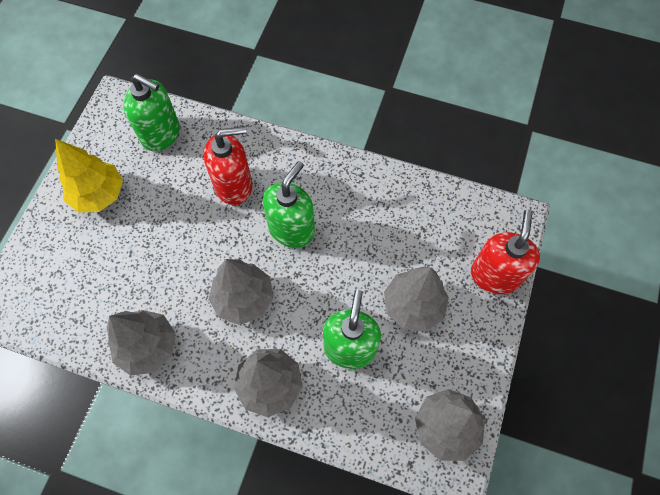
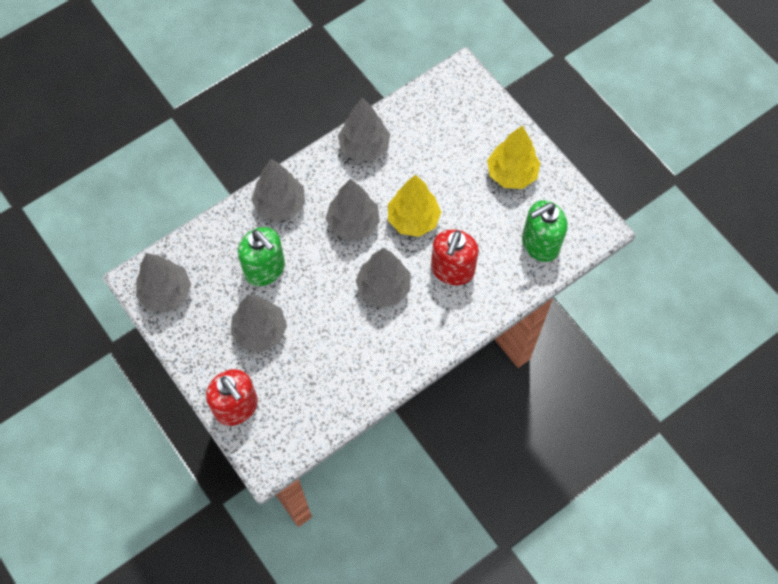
camera: 125 degrees right, 0 degrees up
green soap dispenser [263,161,315,248] -> grey tree [356,248,410,307]
none -> yellow tree [388,175,441,237]

